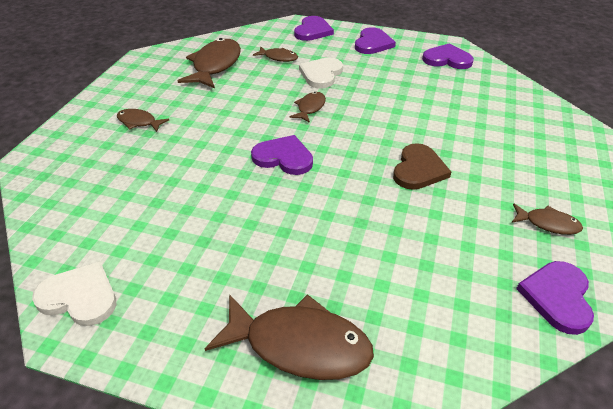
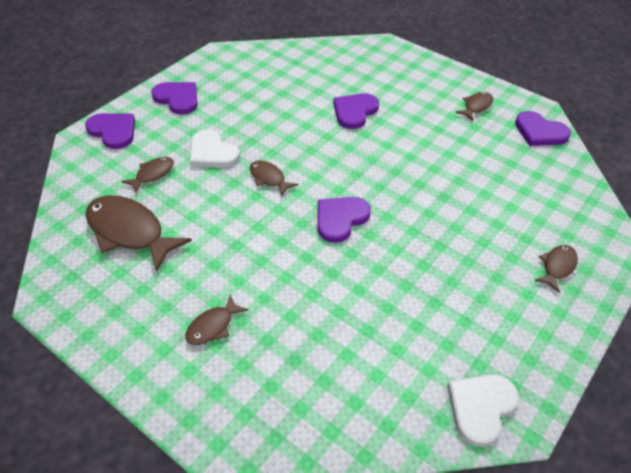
camera: 70 degrees left, 5 degrees up
brown fish [205,294,374,380] -> brown fish [534,245,578,293], size x0.51
brown heart [393,143,451,190] -> none
purple heart [422,44,474,69] -> purple heart moved to [333,93,379,129]

